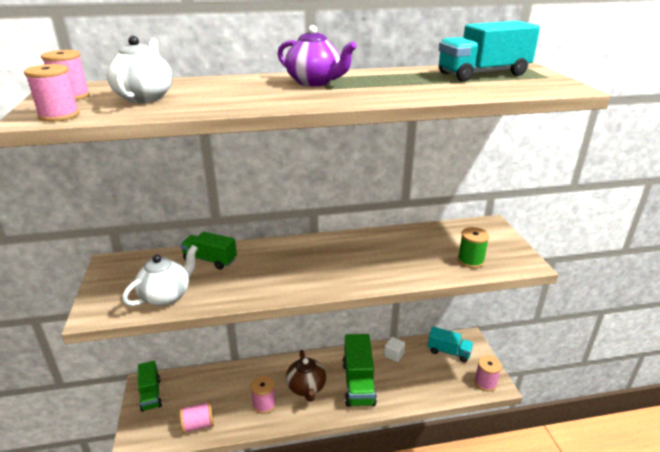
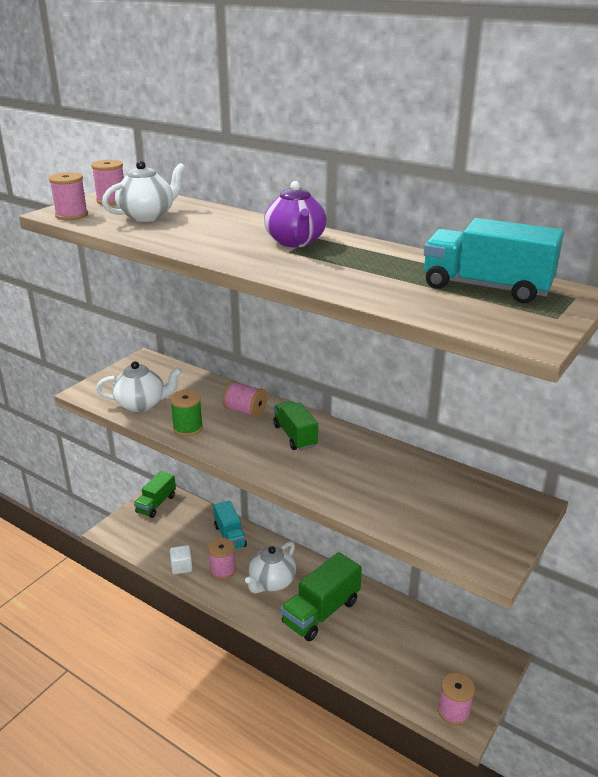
camera: 45 degrees right, 0 degrees up
green truck [180,232,237,270] -> green truck moved to [273,401,318,450]
pink spool [180,401,214,434] -> pink spool moved to [222,381,267,417]
brown teapot [286,350,326,402] -> white teapot [245,541,296,593]
white cube [384,337,405,362] -> white cube moved to [170,545,192,574]
turquoise truck [428,327,473,362] -> turquoise truck moved to [213,501,247,549]
green spool [458,227,490,268] -> green spool moved to [170,390,203,436]

